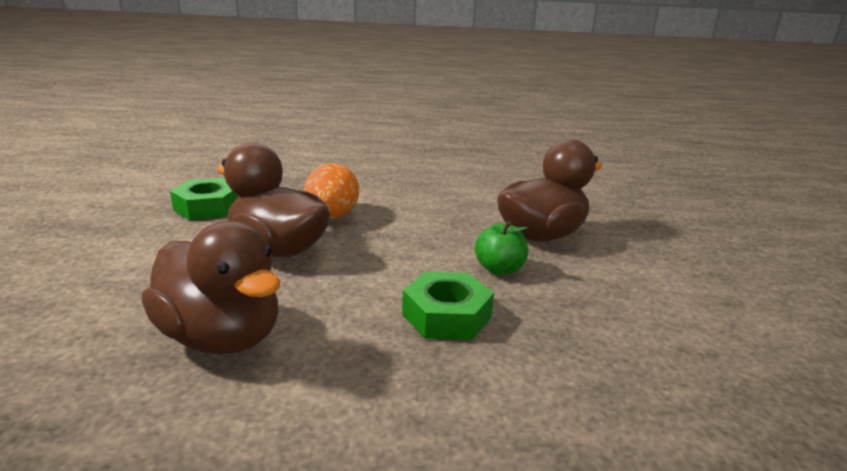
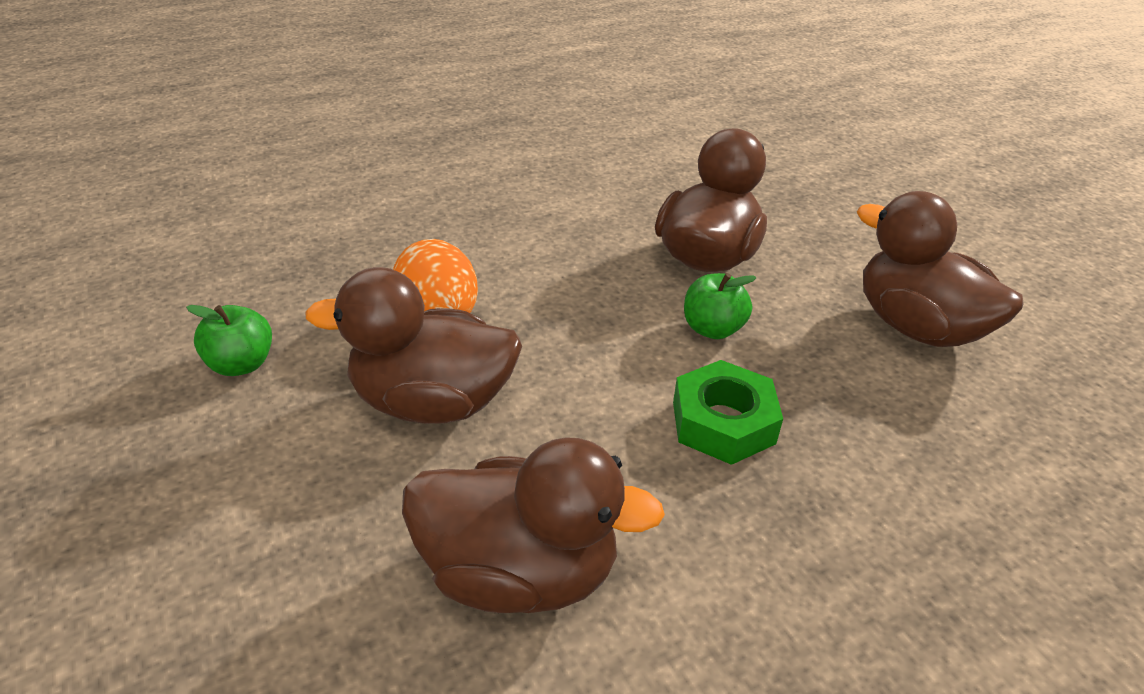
camera: 30 degrees left, 15 degrees up
green nut [170,178,239,220] -> green apple [186,305,272,376]
none -> brown duck [857,191,1024,347]

